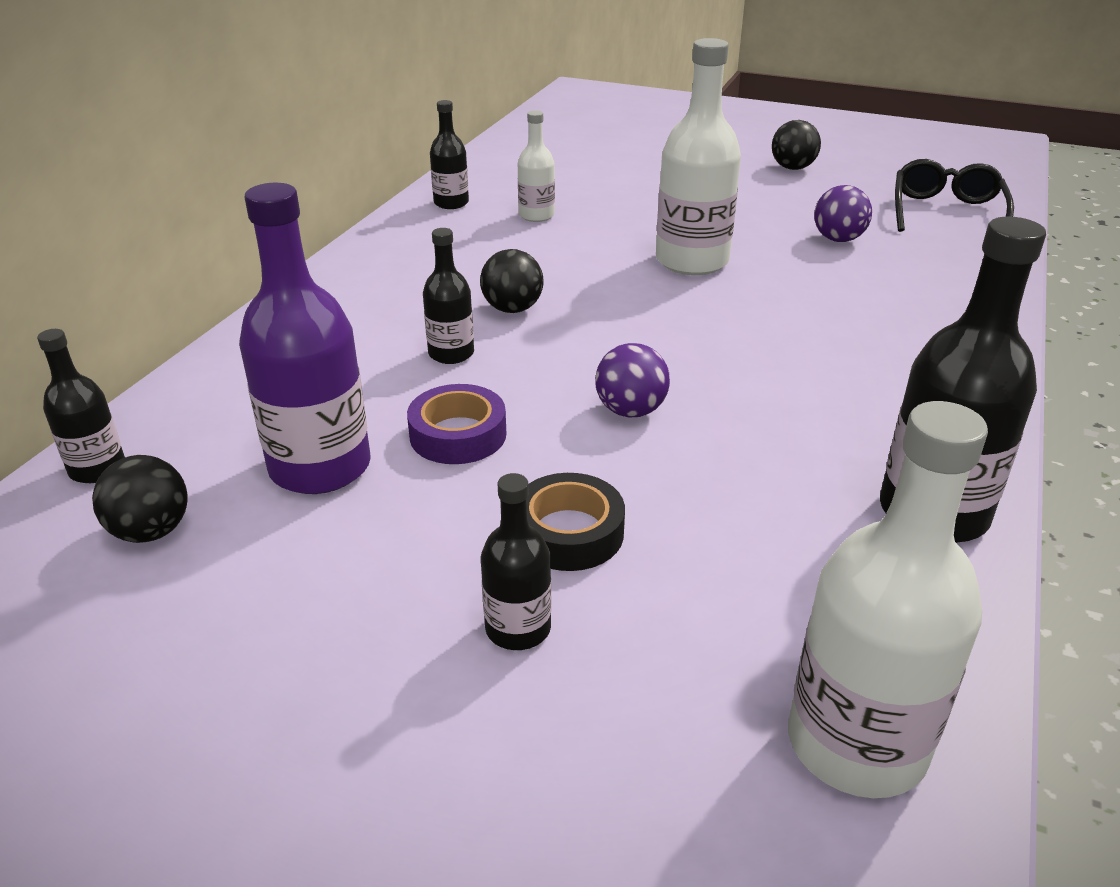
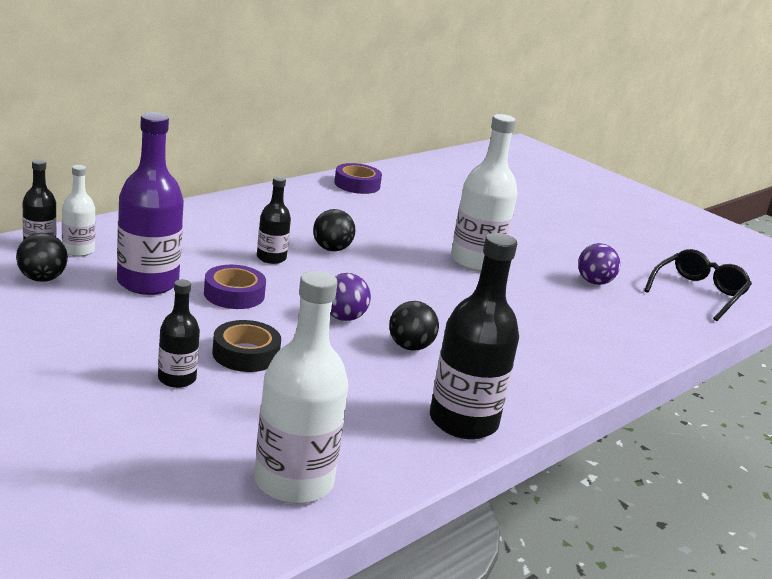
camera: 20 degrees right, 10 degrees down
black bottle [430,100,469,209] -> purple tape [334,163,382,194]
white bottle [518,110,555,222] -> white bottle moved to [62,165,95,257]
black ball [772,120,821,170] -> black ball moved to [389,301,439,351]

